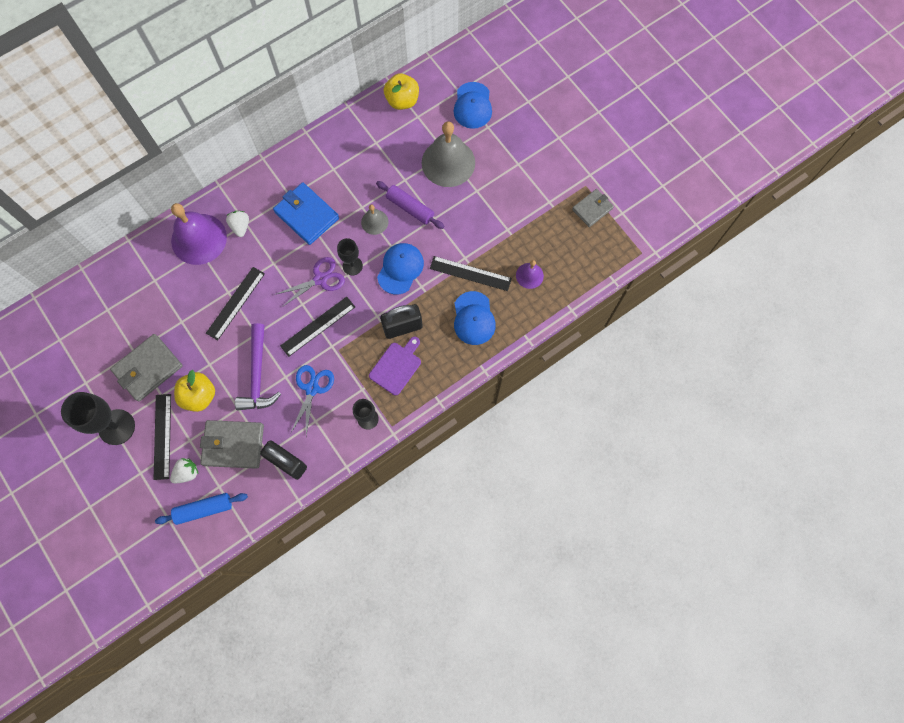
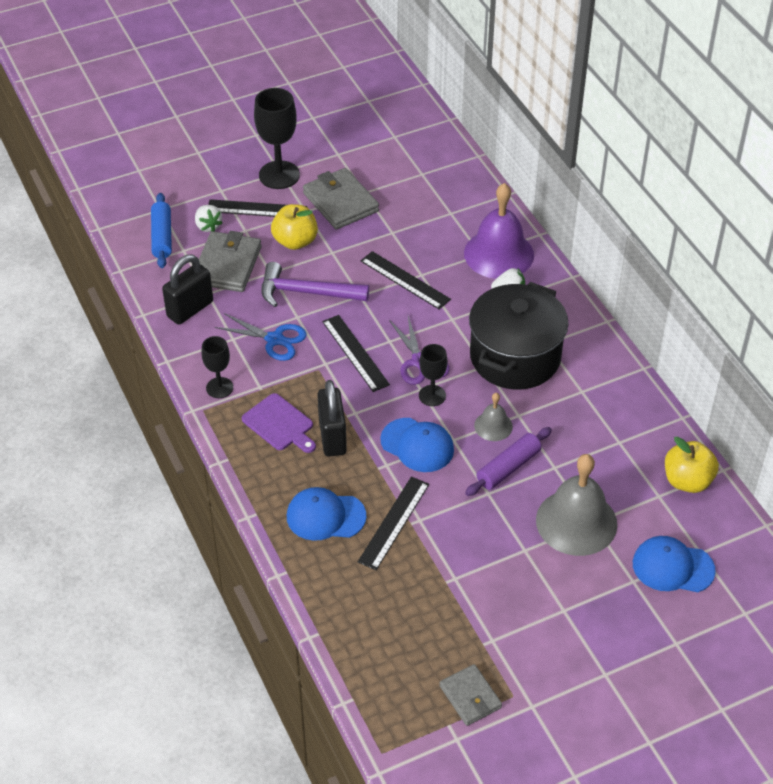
camera: 100 degrees right, 25 degrees down
blue wallet [273,182,339,245] -> black pot [469,282,568,389]
purple bell [516,260,544,289] -> none

